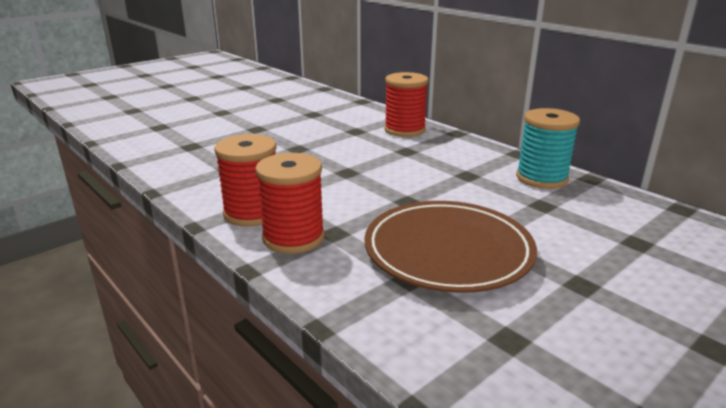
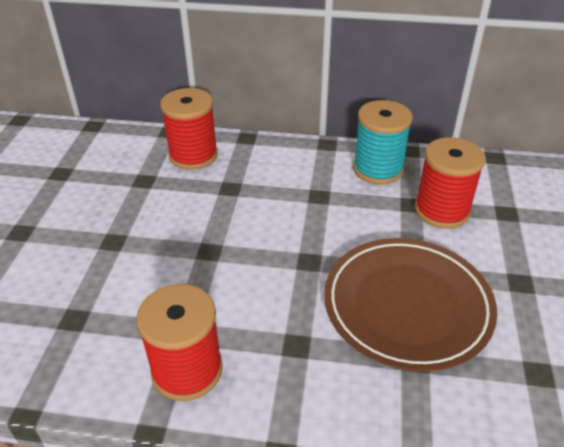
camera: 40 degrees left, 15 degrees up
red spool [255,153,325,254] -> red spool moved to [415,137,486,229]

